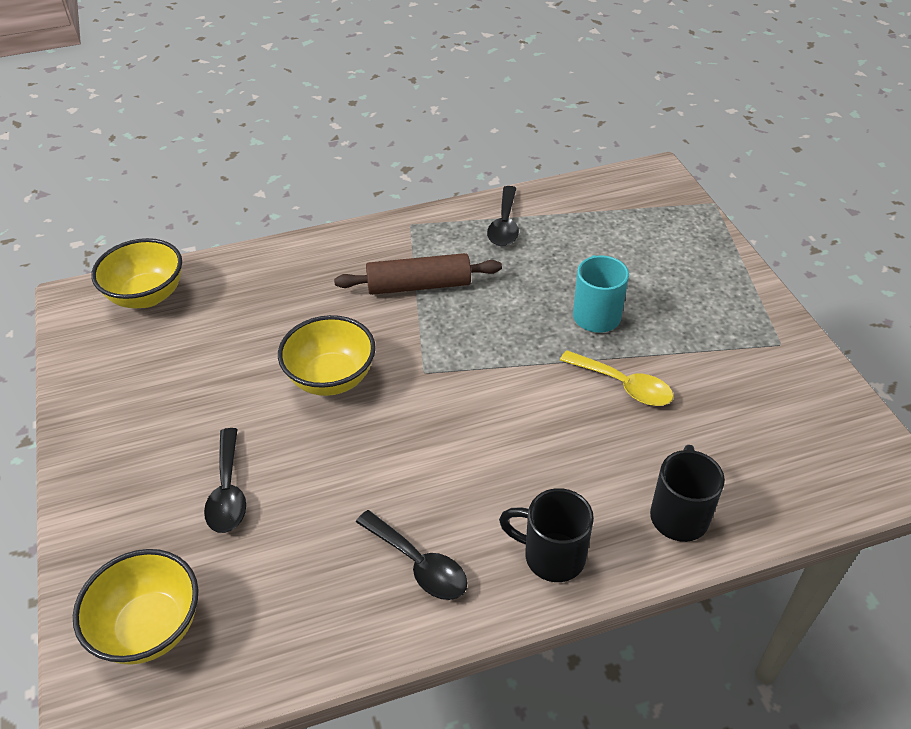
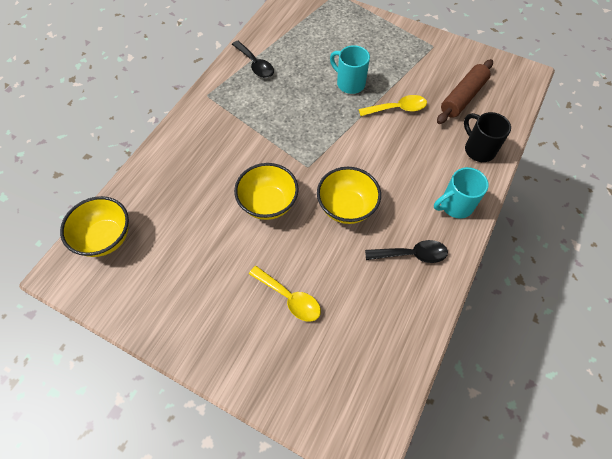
camera: 45 degrees left, 15 degrees up
yellow bowl [73,549,199,665] -> yellow bowl moved to [317,167,381,224]
black spoon [204,428,246,533] -> yellow spoon [249,266,321,322]
brown rolling pin [334,253,502,295] -> brown rolling pin moved to [437,59,493,124]
black mug [499,488,594,582] -> turquoise mug [434,167,489,219]

